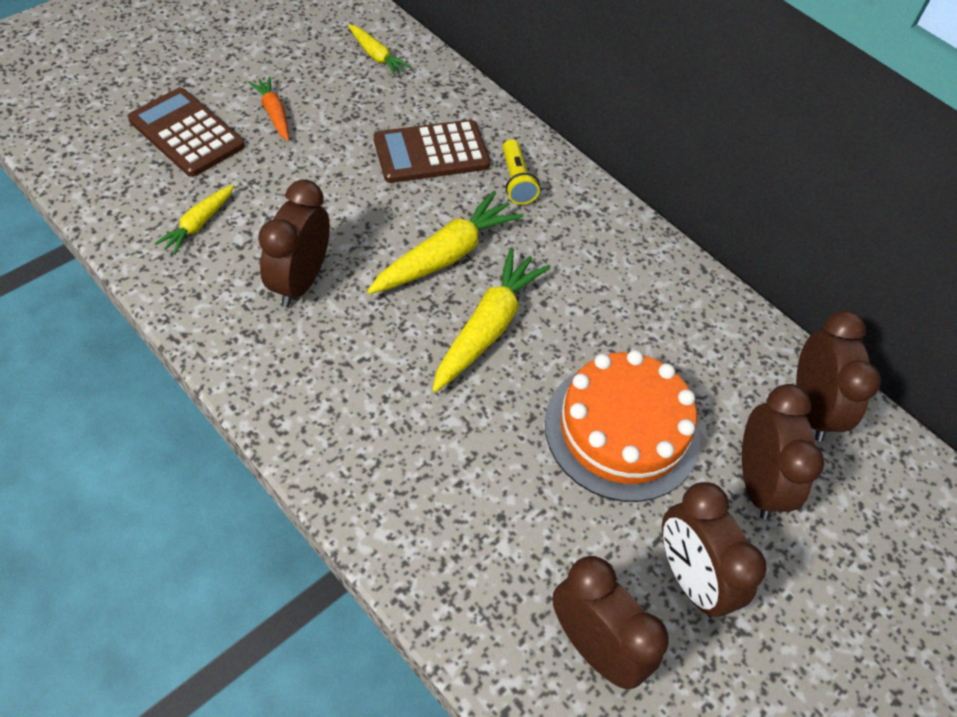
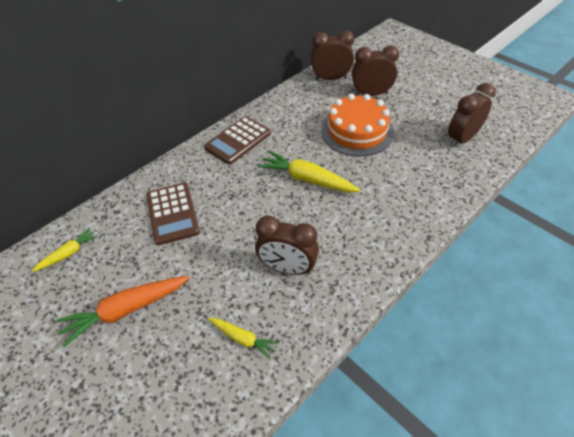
camera: 85 degrees left, 5 degrees down
brown calculator [128,88,245,177] -> brown calculator moved to [204,116,271,165]
orange carrot [248,76,289,141] -> orange carrot [56,276,189,347], size x1.76
yellow carrot [367,191,523,294] -> none
yellow flashlight [503,139,540,205] -> none
brown clock [662,482,767,618] -> none

